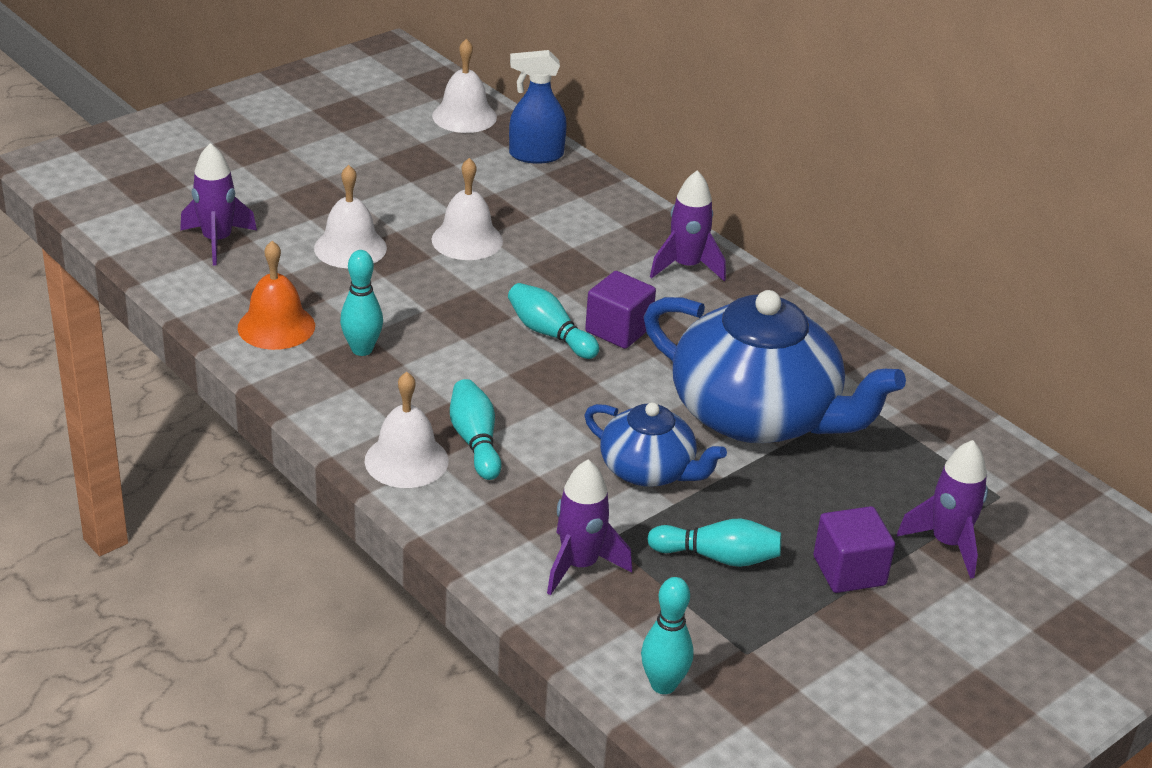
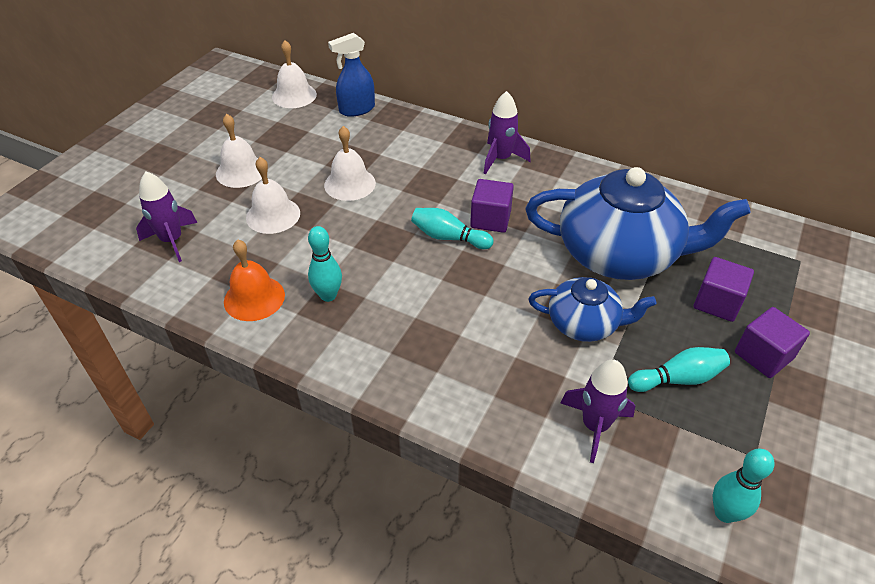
camera: 20 degrees left, 10 degrees up
white bell [365,372,448,488] -> white bell moved to [216,114,262,188]
turquoise bowling pin [450,379,502,480] -> none
purple rocket [897,440,988,579] -> none
none -> purple cube [694,257,754,322]

